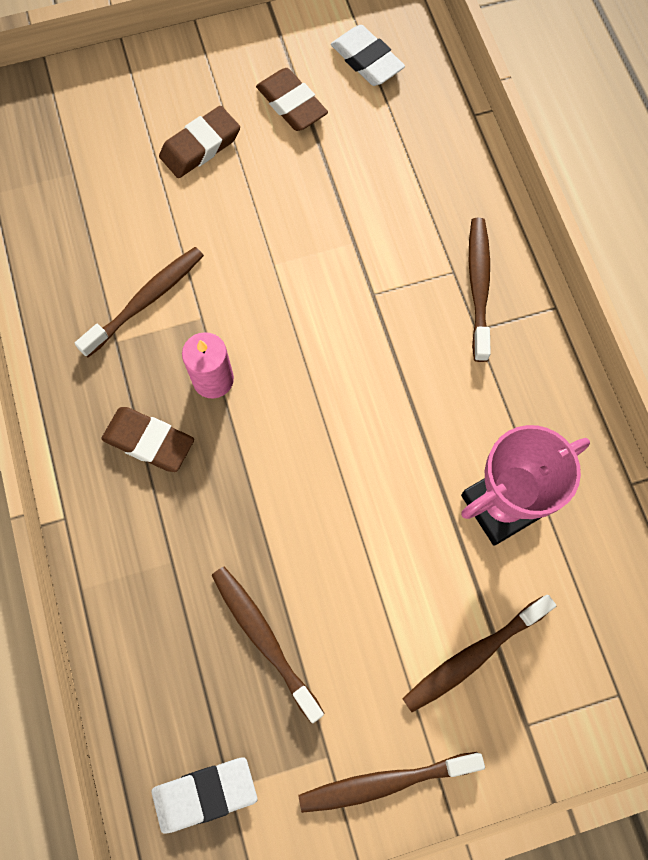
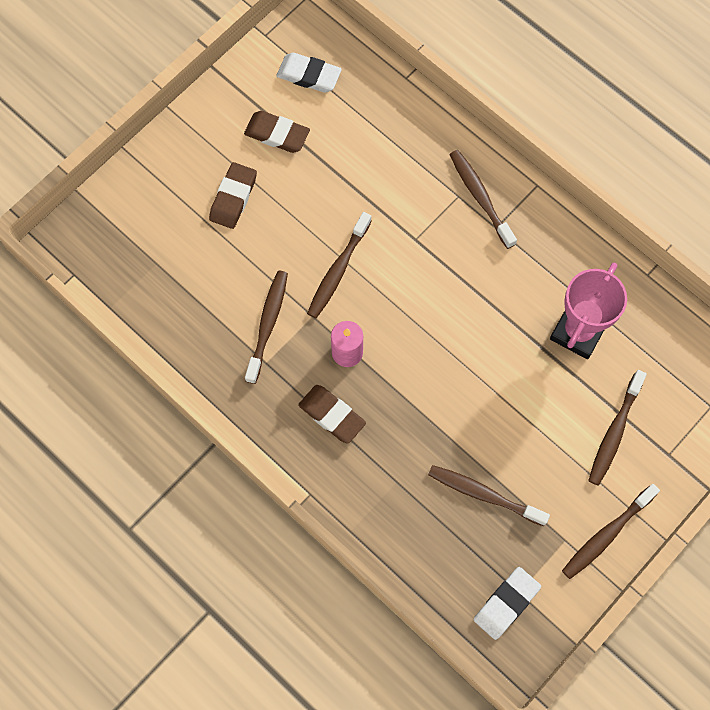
camera: 30 degrees left, 0 degrees up
brown eraser [101,407,194,472] -> brown eraser turned 45 degrees clockwise [298,385,366,444]
none -> brown toothbrush [307,212,372,318]

